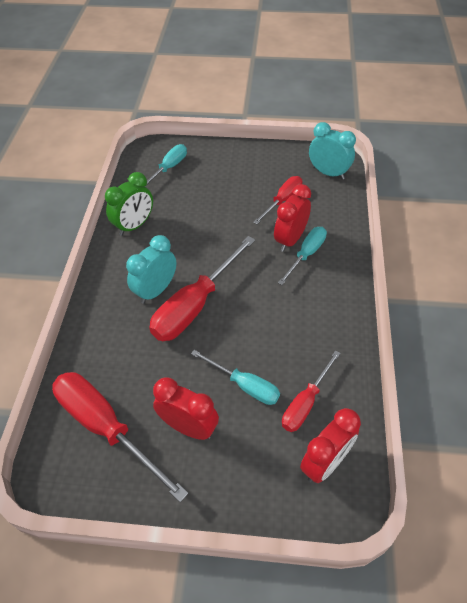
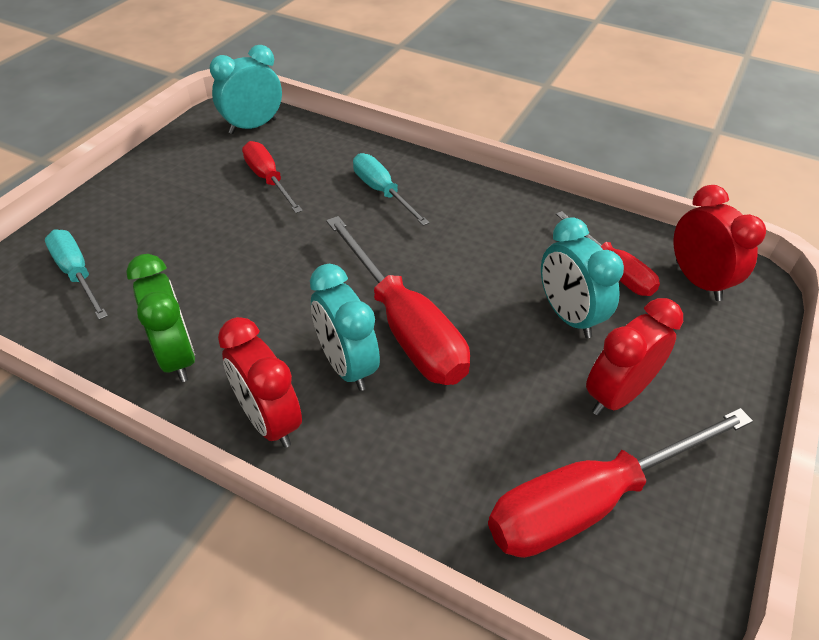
camera: 70 degrees left, 5 degrees down
turquoise screwdriver [191,350,280,405] -> turquoise clock [541,217,624,338]
red clock [274,184,311,252] -> red clock moved to [218,317,302,448]

